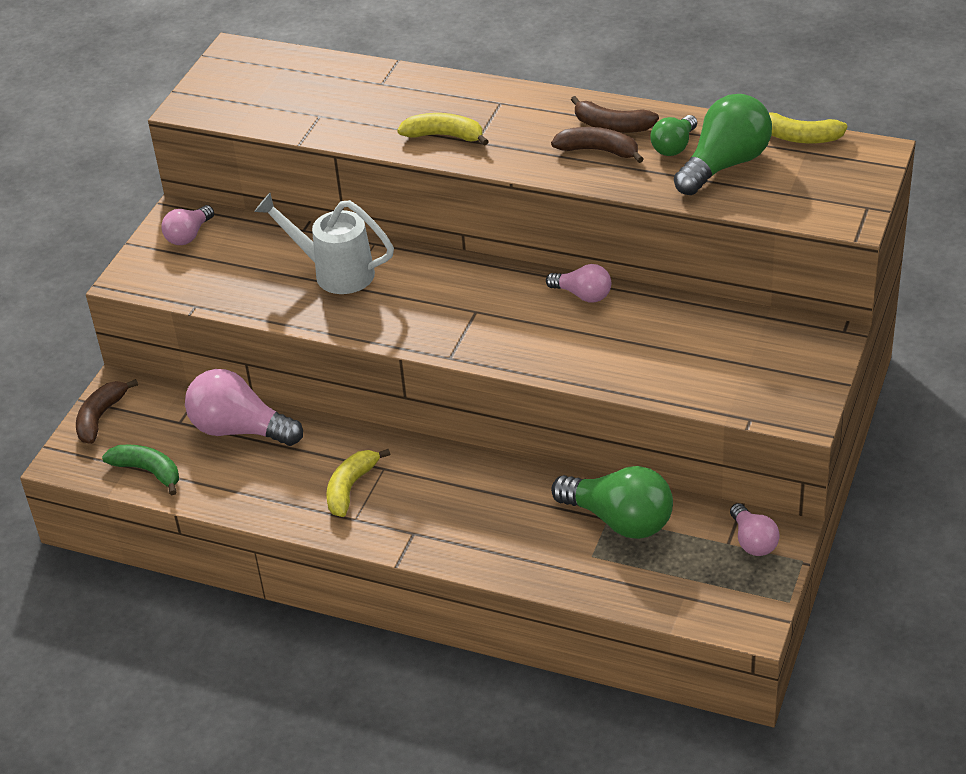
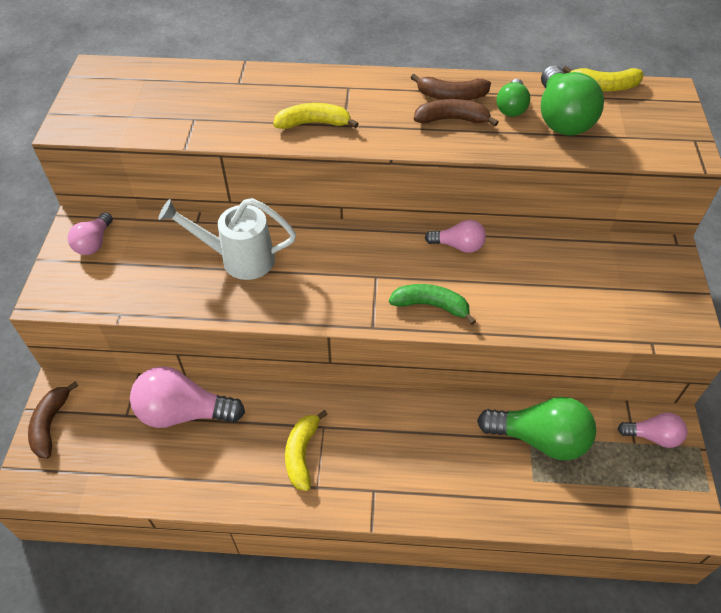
camera: 20 degrees left, 10 degrees up
green banana [102,444,179,495] -> green banana moved to [389,284,476,325]
green light bulb [674,94,772,195] -> green light bulb turned 150 degrees clockwise [541,65,604,136]
pink light bulb [730,503,780,556] -> pink light bulb turned 45 degrees counterclockwise [618,413,687,448]

